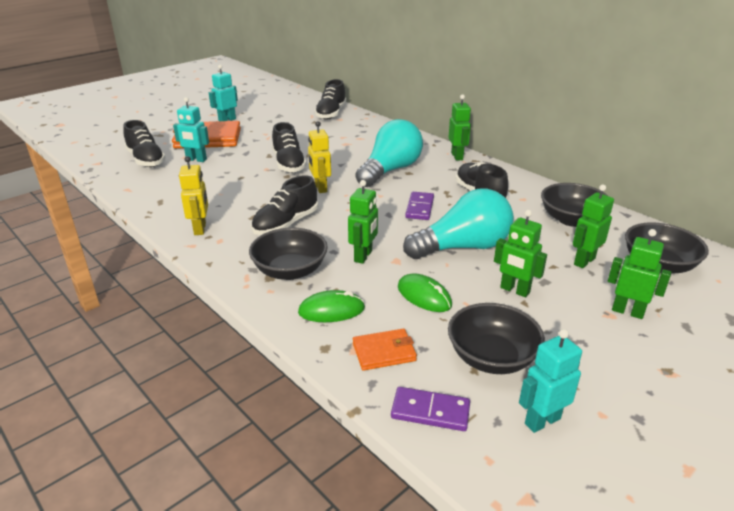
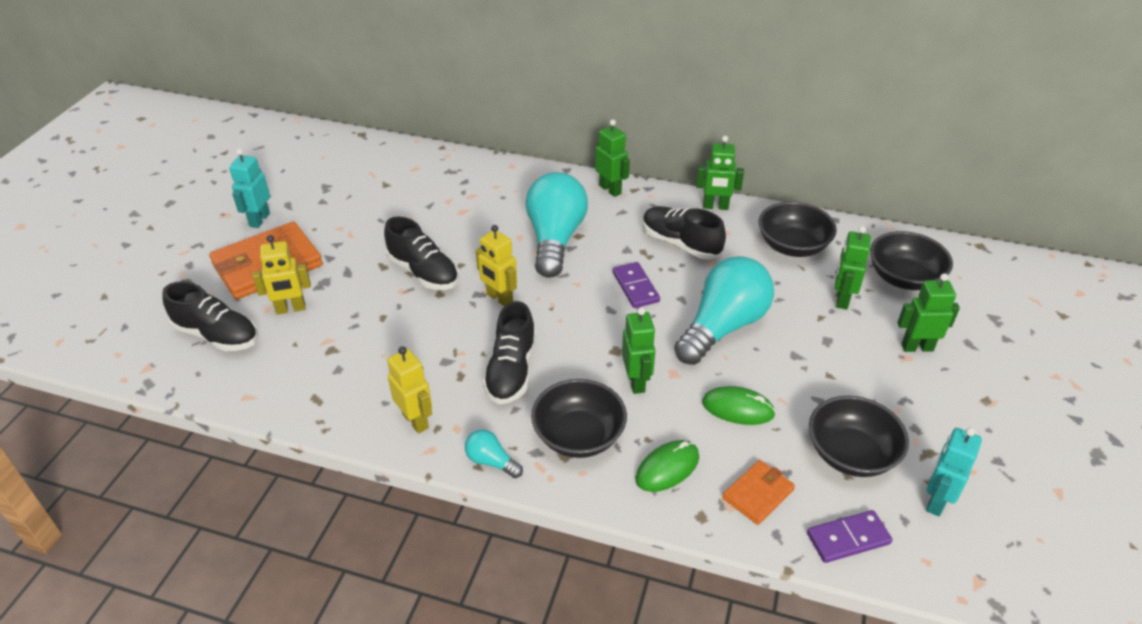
camera: 30 degrees left, 10 degrees up
turquoise robot [173,97,209,162] -> yellow robot [252,235,311,314]
black shoe [315,79,346,120] -> none
green robot [494,210,547,297] -> green robot moved to [696,136,744,210]
none -> turquoise light bulb [465,429,523,478]

